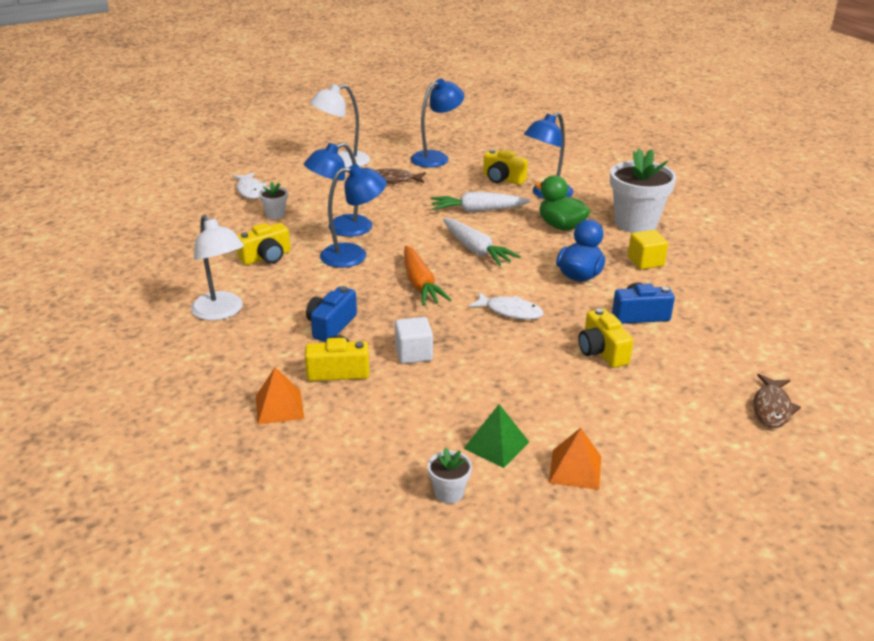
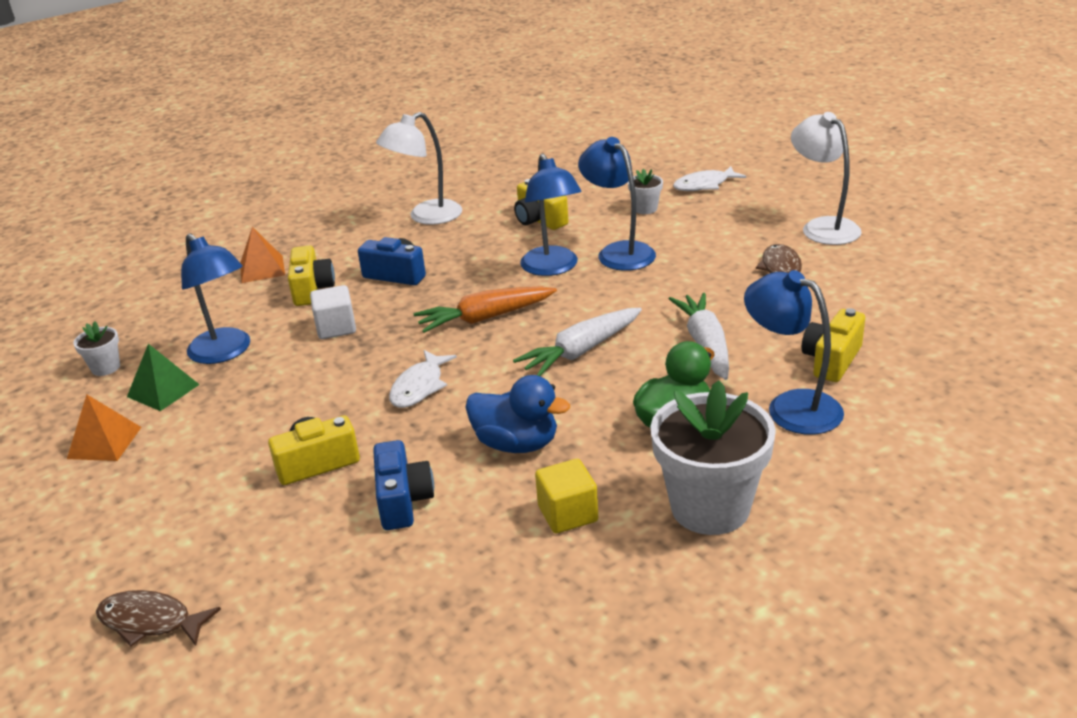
camera: 90 degrees right, 0 degrees up
blue lamp [411,79,465,168] -> blue lamp moved to [181,233,250,364]

